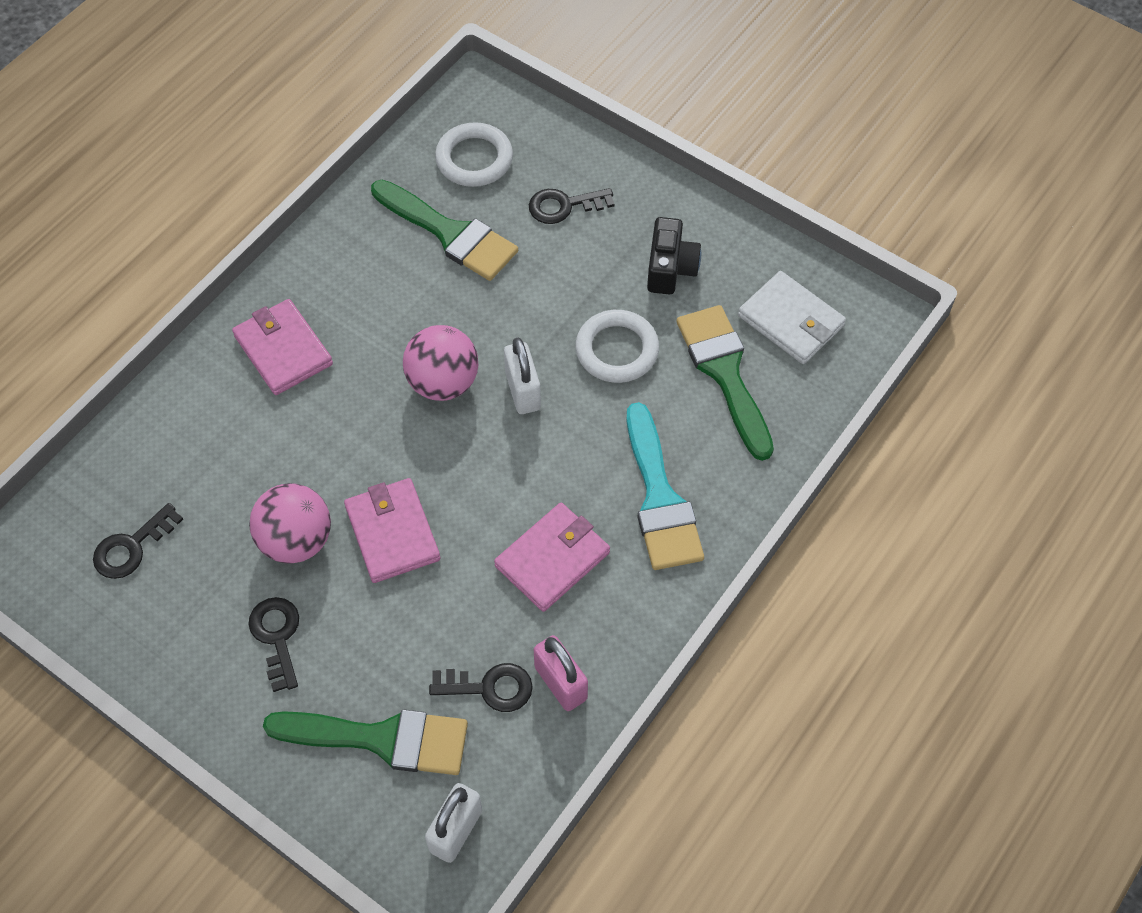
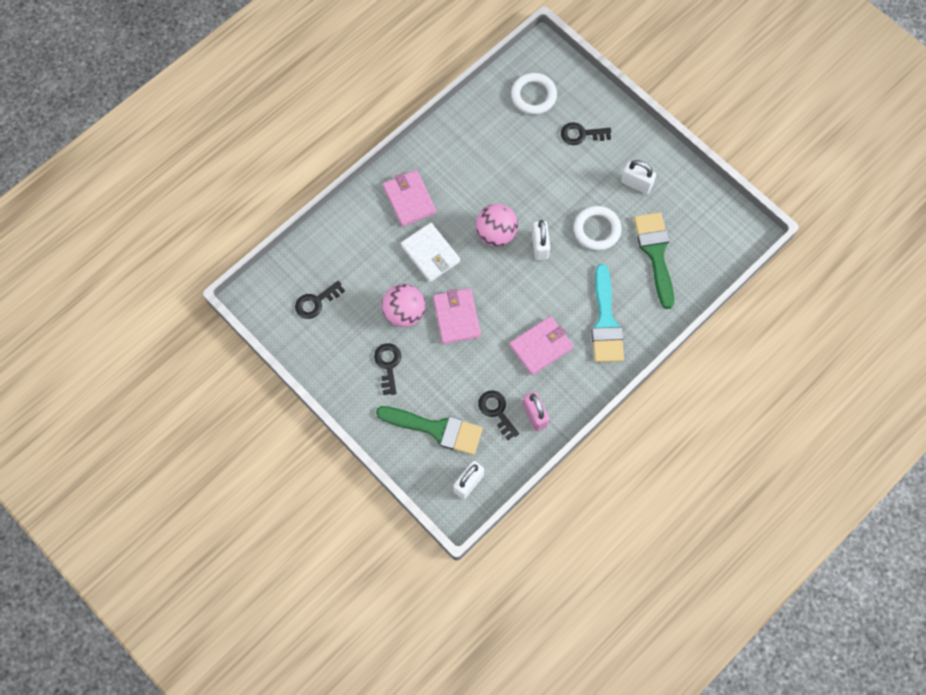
camera: 10 degrees right, 10 degrees up
green brush [371,180,518,281] -> none
black key [429,663,533,712] -> black key turned 135 degrees counterclockwise [478,390,519,440]
black camera [647,217,701,295] -> white padlock [621,160,656,194]
white wallet [738,271,846,364] -> white wallet moved to [401,223,460,282]

